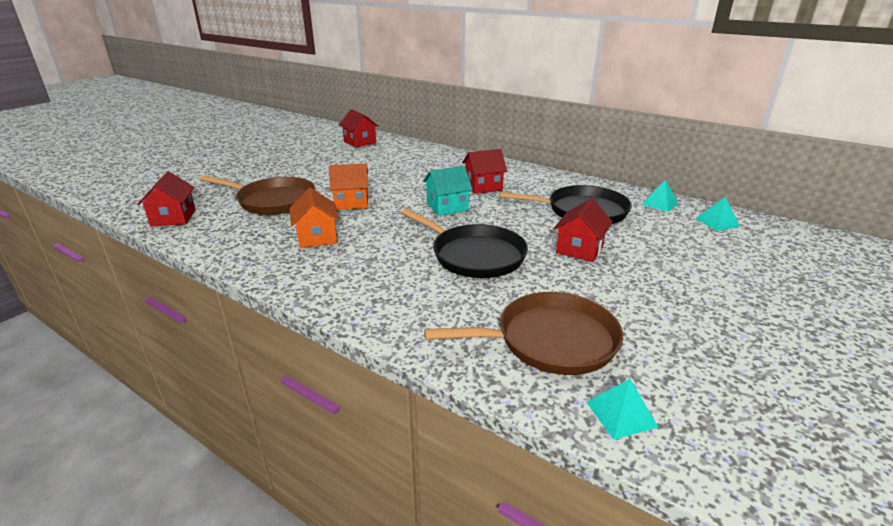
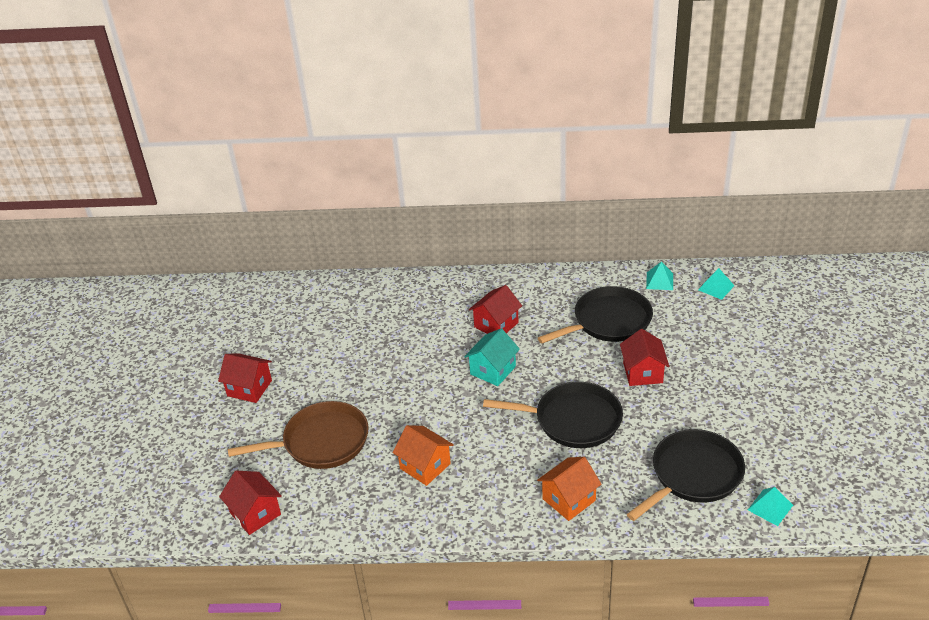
camera: 30 degrees left, 10 degrees up
orange house [329,164,368,210] -> orange house moved to [537,457,601,521]
red house [339,109,378,148] -> red house moved to [218,354,272,403]
brown pan [424,292,623,375] -> black pan [627,429,745,521]

